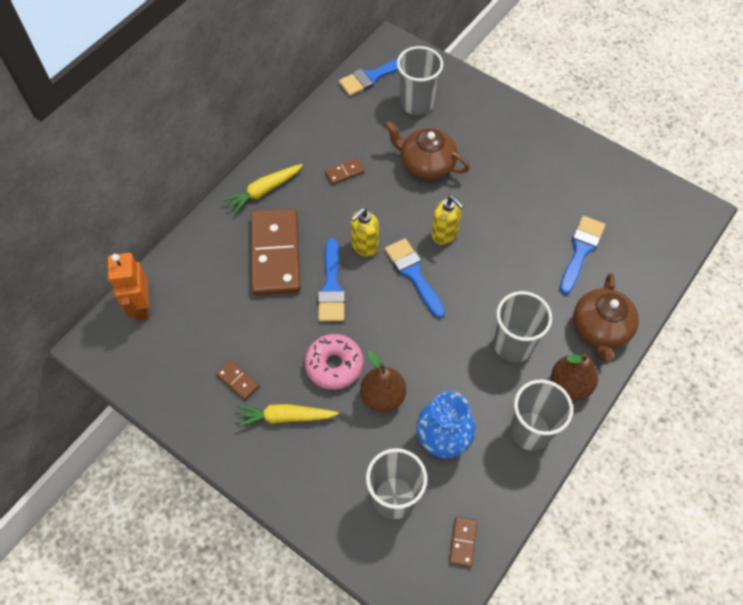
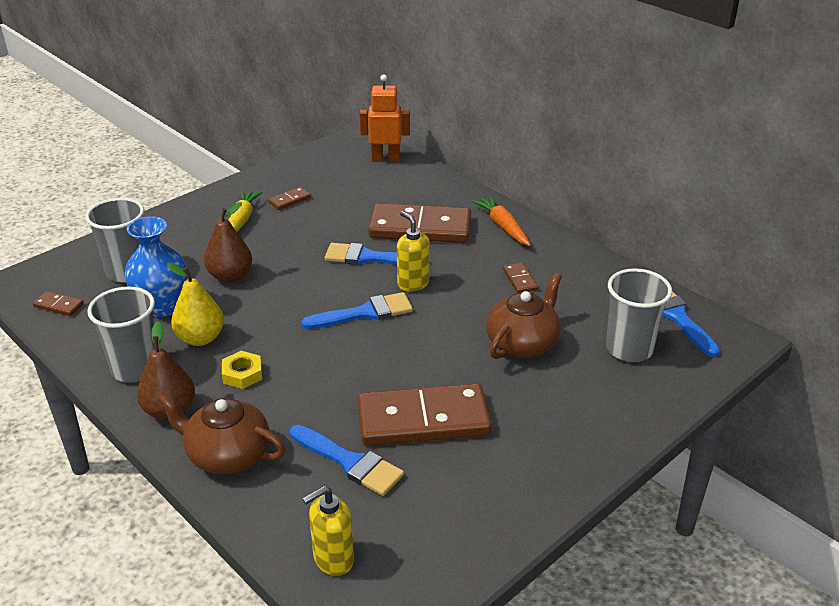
camera: 100 degrees right, 25 degrees down
yellow carrot [223,164,303,214] -> orange carrot [472,196,531,246]
pink donut [304,334,363,390] -> none
yellow soap dispenser [431,196,464,245] -> yellow soap dispenser moved to [302,486,354,576]
grey cup [494,291,552,362] -> yellow nut [222,351,262,389]
none -> yellow pear [167,262,224,346]
none -> brown domino [358,384,492,446]

